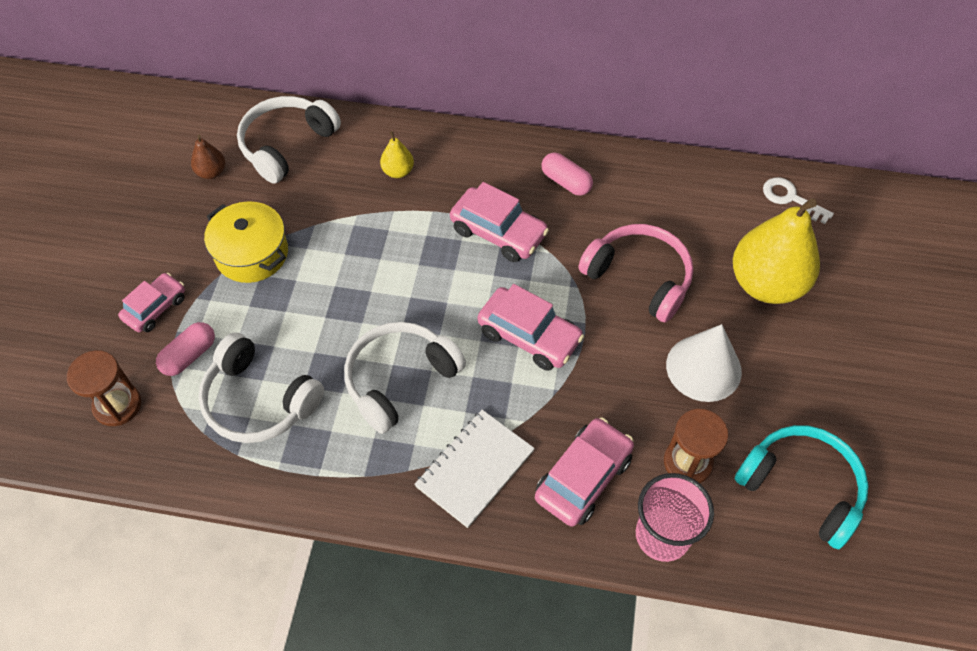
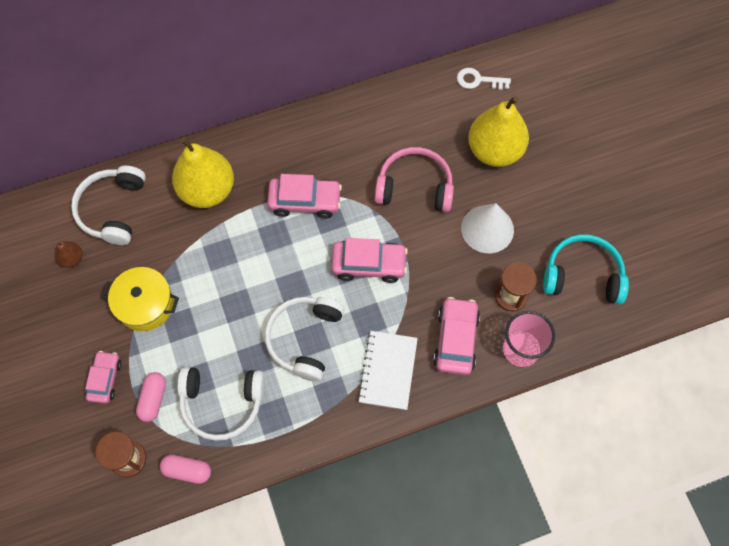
camera: 30 degrees left, 10 degrees up
yellow pear [380,131,414,178] -> yellow pear [172,137,234,208], size x2.29
pink capsule [541,153,593,196] -> pink capsule moved to [160,455,211,484]

